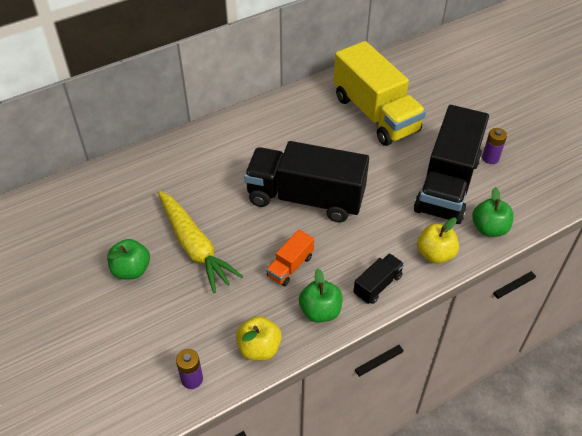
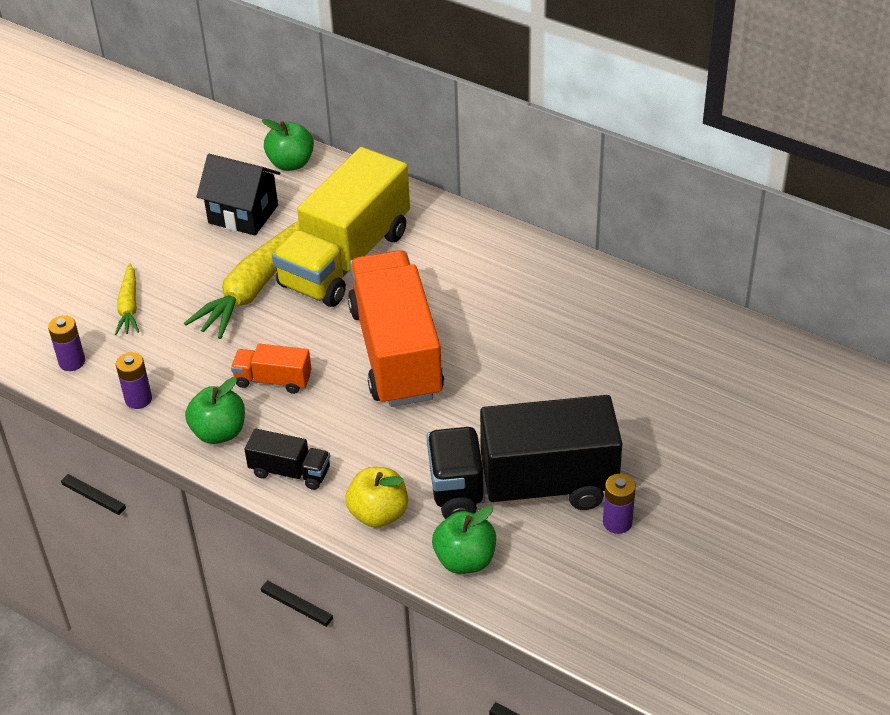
camera: 65 degrees right, 5 degrees down
green apple [107,239,150,279] -> green apple moved to [262,119,314,171]
yellow apple [236,316,282,361] -> purple battery [116,352,152,409]
black truck [244,141,369,222] -> orange truck [348,250,444,407]
yellow truck [334,41,426,146] -> yellow truck moved to [272,147,410,307]
none -> yellow carrot [115,263,139,335]
none -> black house [196,154,280,236]

